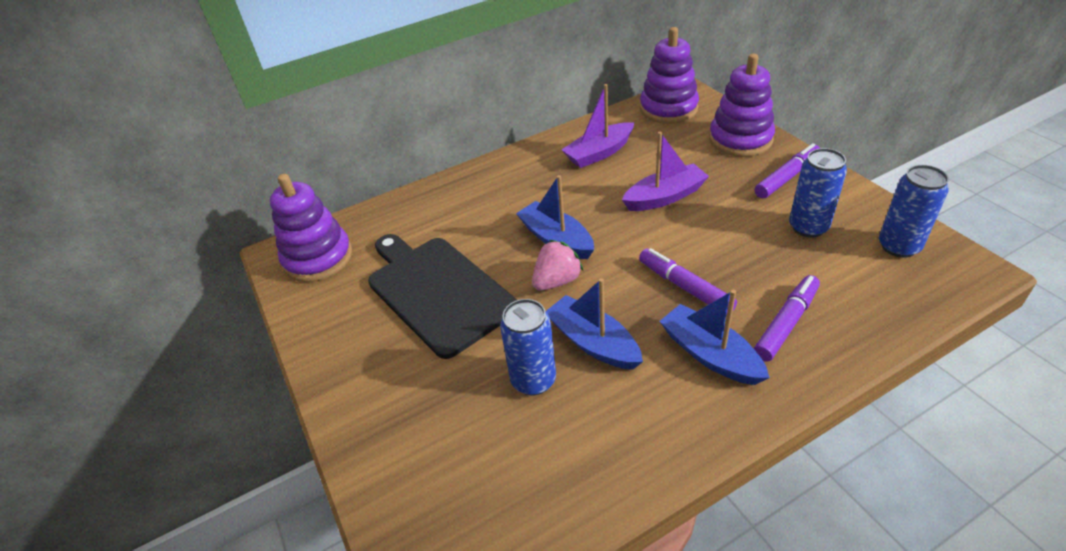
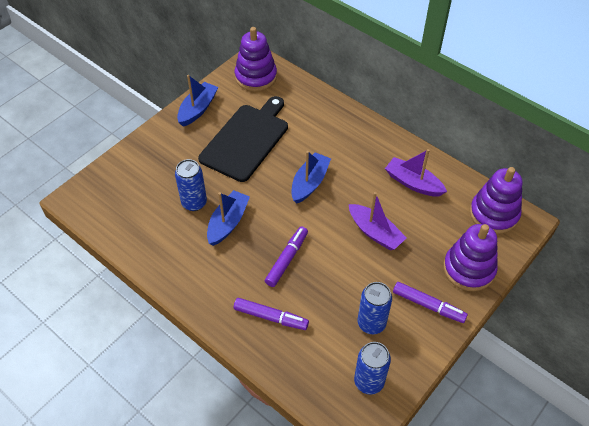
camera: 65 degrees right, 10 degrees up
pink strawberry [532,240,583,291] -> none
blue boat [660,290,770,385] -> blue boat moved to [177,75,218,127]

